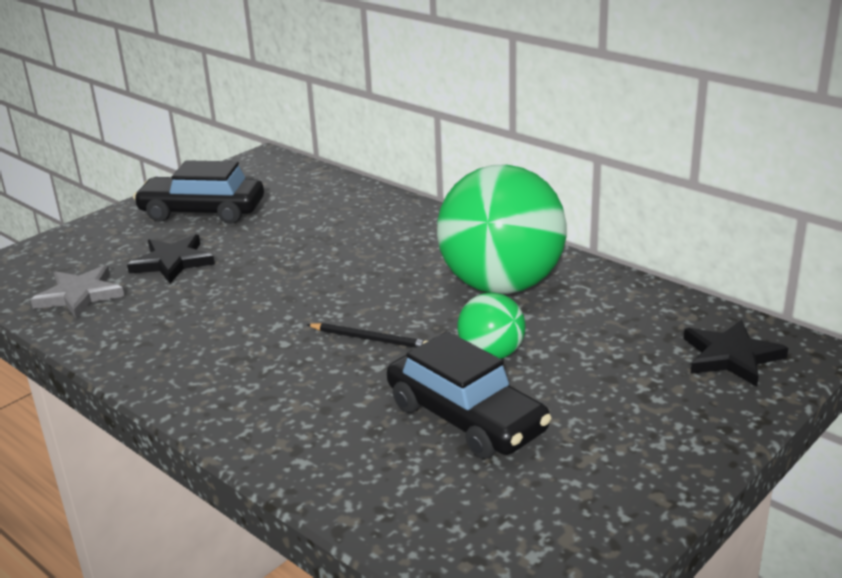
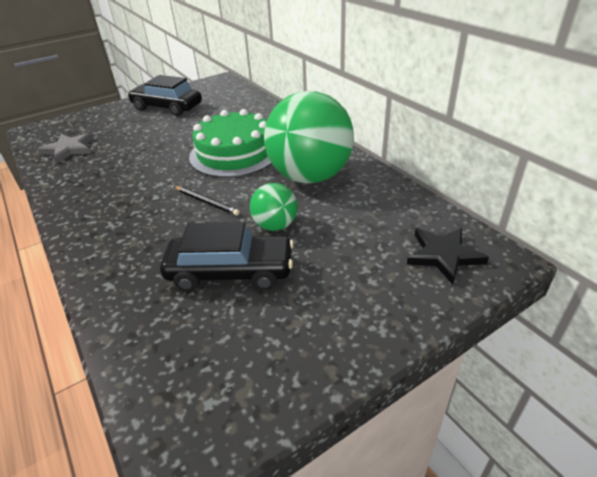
camera: 15 degrees right, 10 degrees up
black star [127,234,215,283] -> none
black car [387,331,552,459] -> black car turned 60 degrees counterclockwise [160,222,294,291]
none -> green cake [189,109,272,178]

